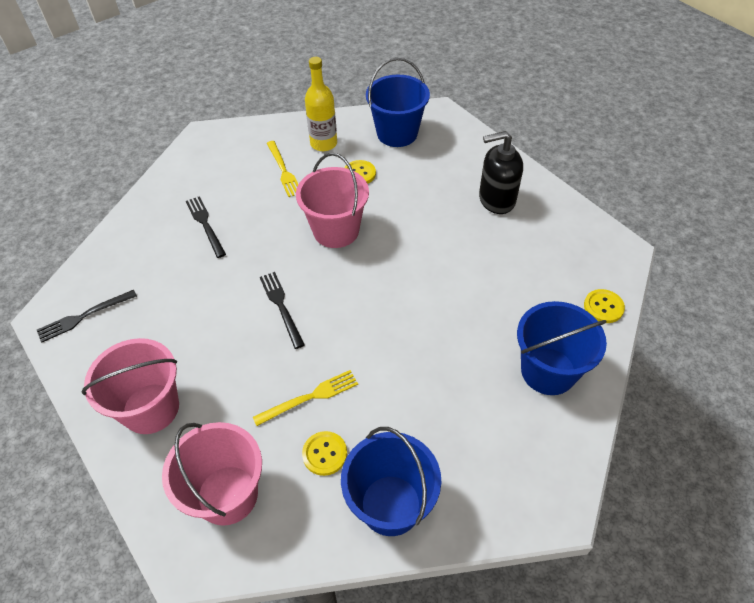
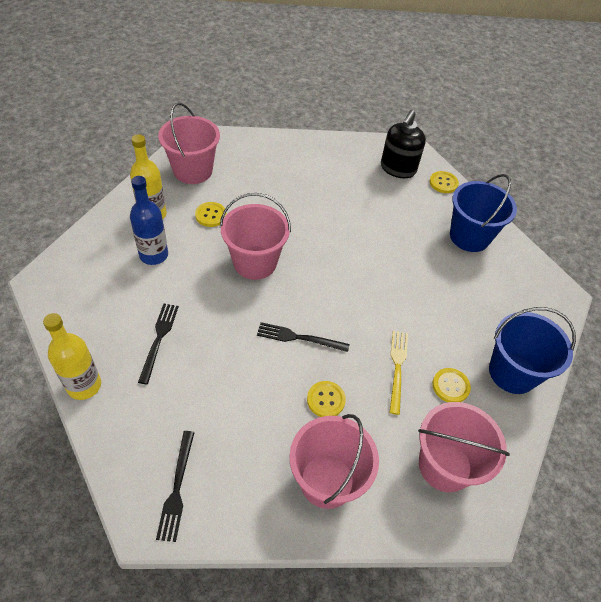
camera: 60 degrees left, 0 degrees up
black fork [186,196,226,258] -> black fork turned 90 degrees clockwise [138,304,179,384]
yellow fork [267,141,299,197] -> blue bottle [130,176,168,265]
blue bucket [366,58,430,147] -> pink bucket [158,102,220,184]
black soap dispenser [479,131,523,214] -> black soap dispenser moved to [381,110,426,178]
none -> yellow bottle [43,313,101,400]
none -> yellow button [307,381,346,417]

